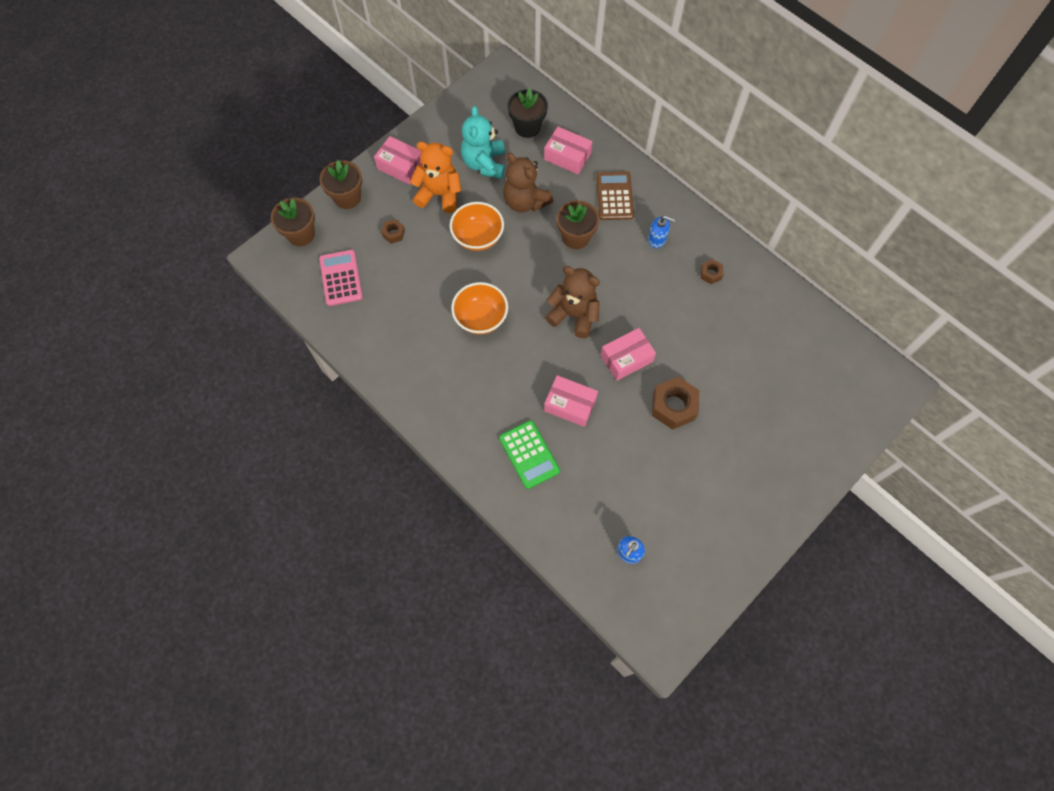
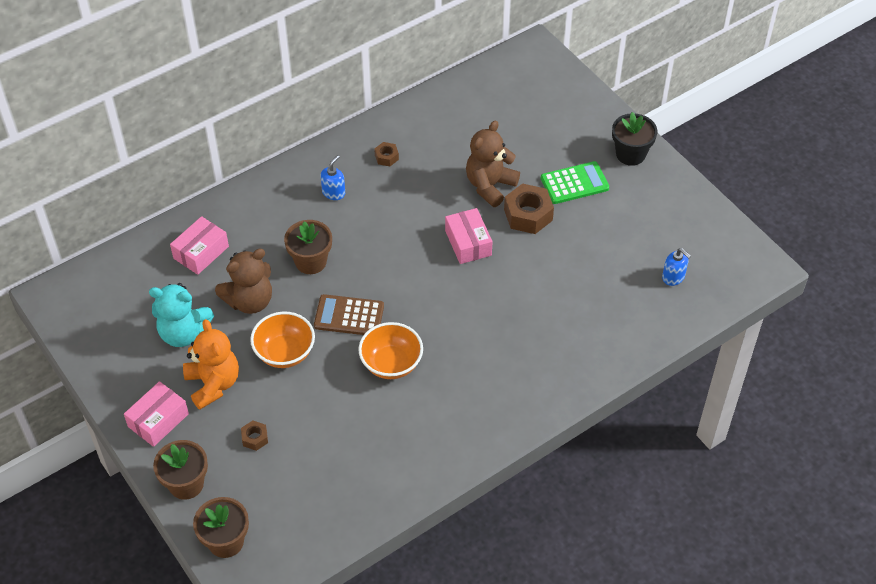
camera: 80 degrees left, 15 degrees down
pink calculator [319,250,363,306] -> none
orange teddy bear [410,142,461,213] -> orange teddy bear turned 135 degrees clockwise [183,319,239,410]
green calculator [499,420,560,489] -> green calculator moved to [541,161,609,204]
black flower pot [508,88,548,138] -> black flower pot moved to [612,112,657,166]
pink box [544,375,598,427] -> none
brown teddy bear [545,266,600,338] -> brown teddy bear moved to [466,121,520,207]
brown calculator [596,171,634,220] -> brown calculator moved to [314,294,384,335]

